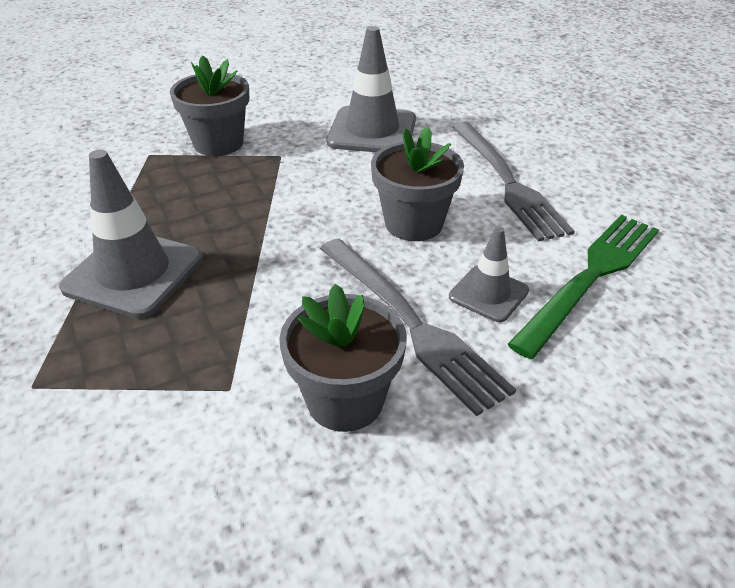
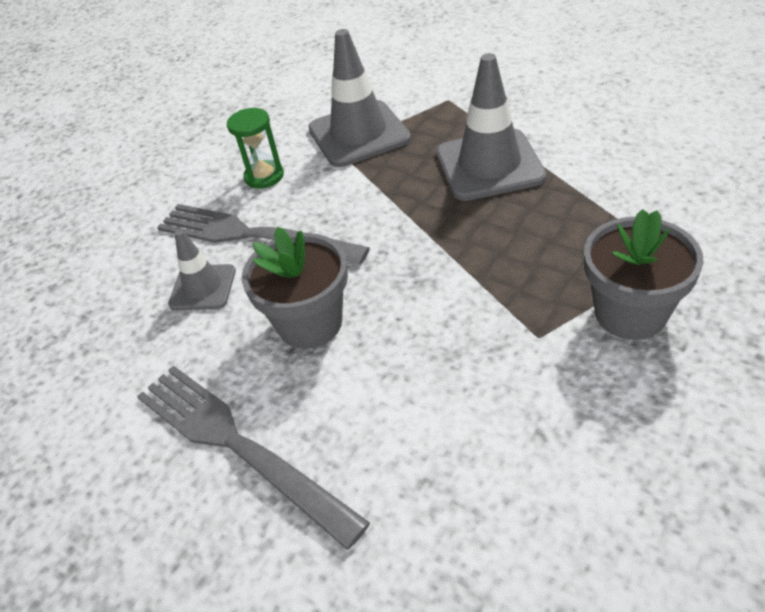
camera: 155 degrees right, 5 degrees up
grey flower pot [279,284,407,432] -> green hourglass [227,108,284,189]
grey traffic cone [327,26,416,152] -> grey traffic cone moved to [308,29,411,167]
green fork [508,215,659,359] -> none

